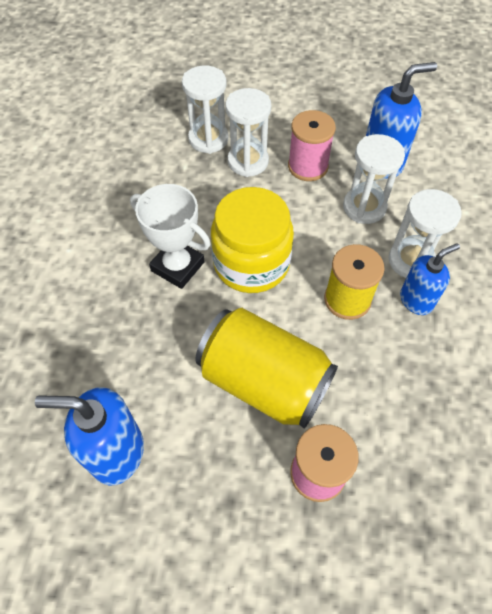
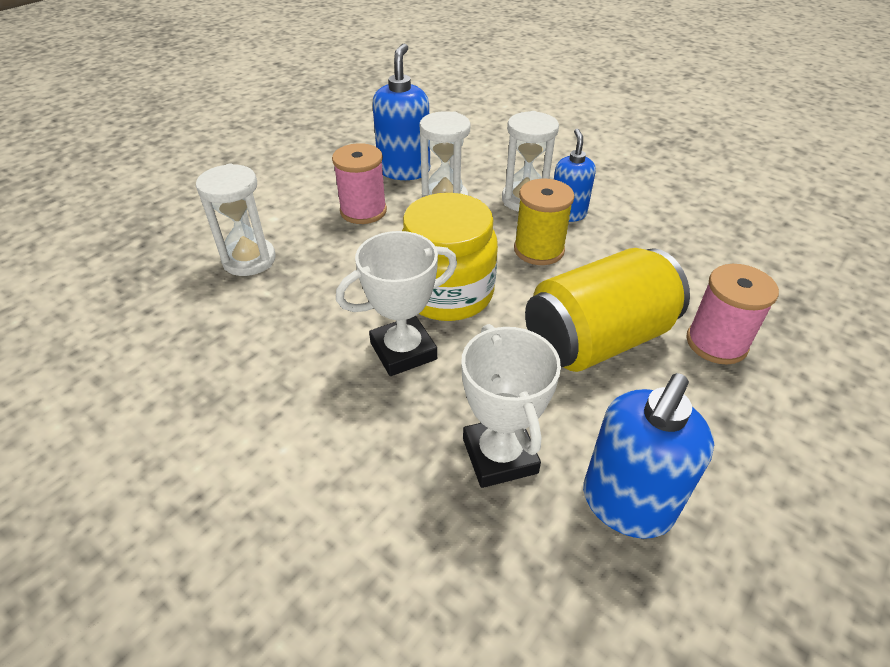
camera: 60 degrees left, 15 degrees down
white hourglass [225,88,271,177] -> none
none -> white trophy [461,324,561,488]

